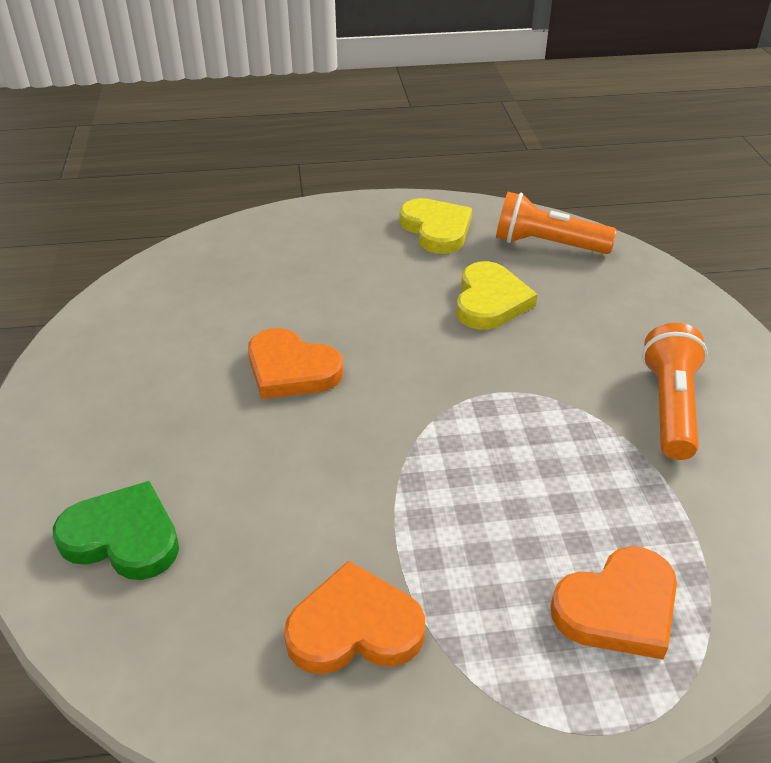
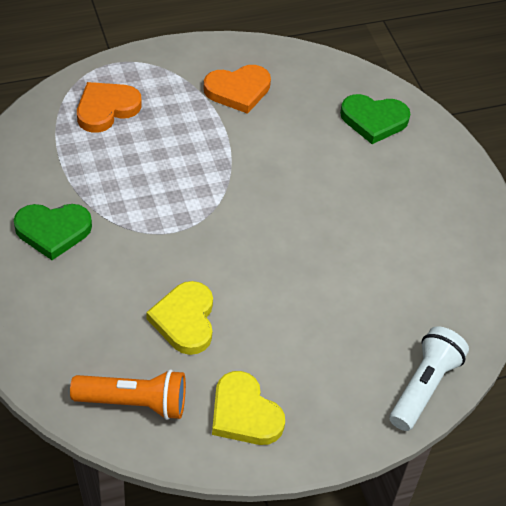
camera: 165 degrees right, 10 degrees up
orange heart [248,328,343,399] -> none
orange flashlight [642,323,708,460] -> green heart [14,204,92,260]
none -> white flashlight [390,326,469,431]

